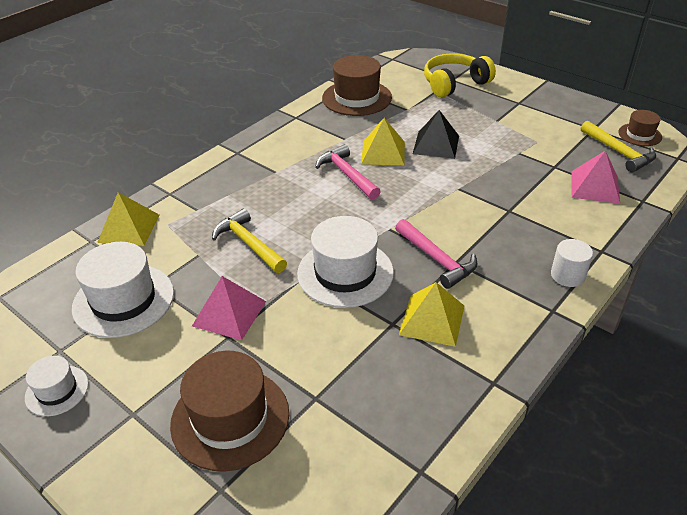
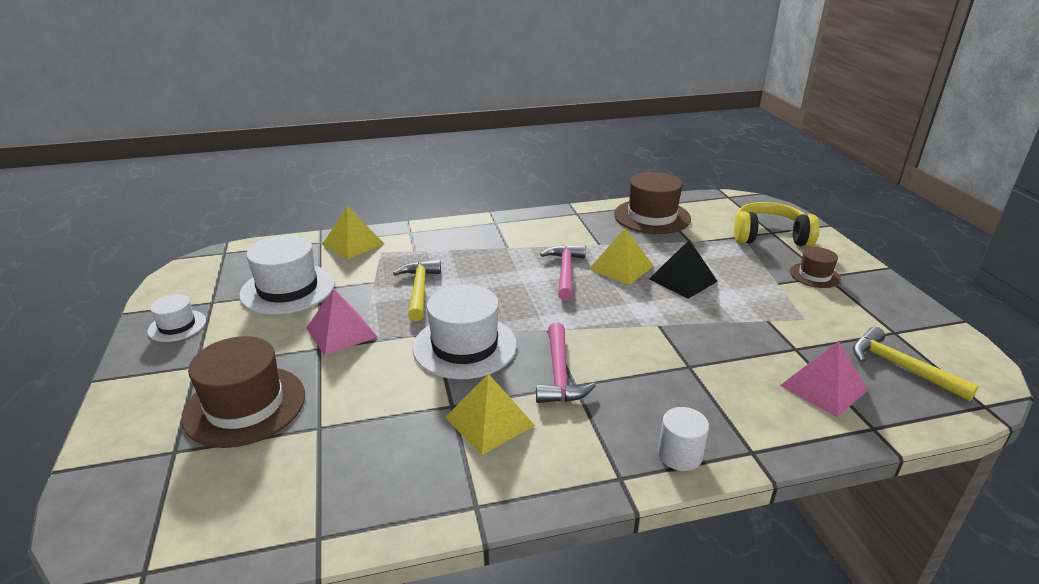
camera: 35 degrees right, 10 degrees down
yellow hammer [581,121,656,172] -> yellow hammer turned 135 degrees clockwise [853,327,979,402]
brown hat [618,110,662,146] -> brown hat moved to [790,247,841,288]

